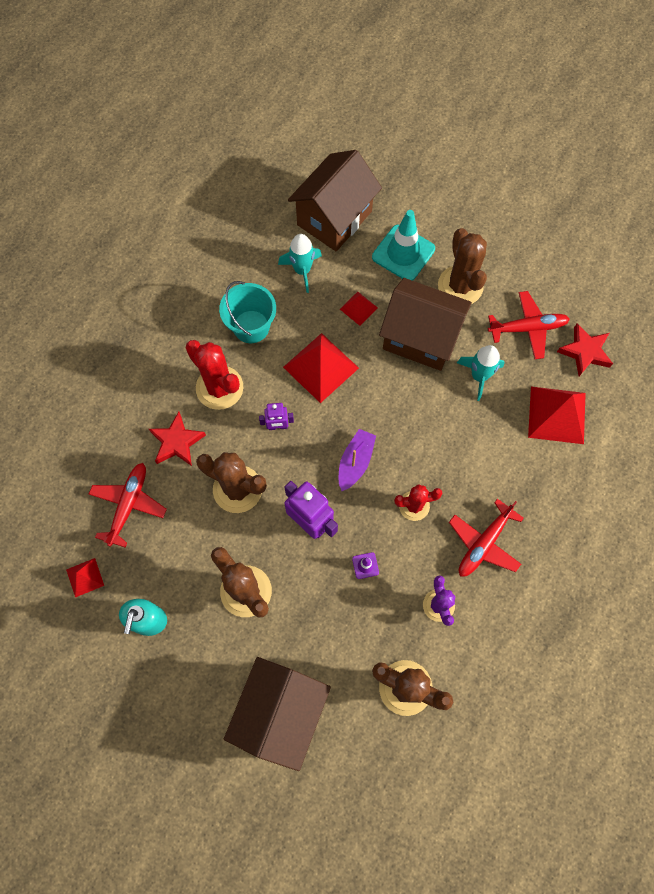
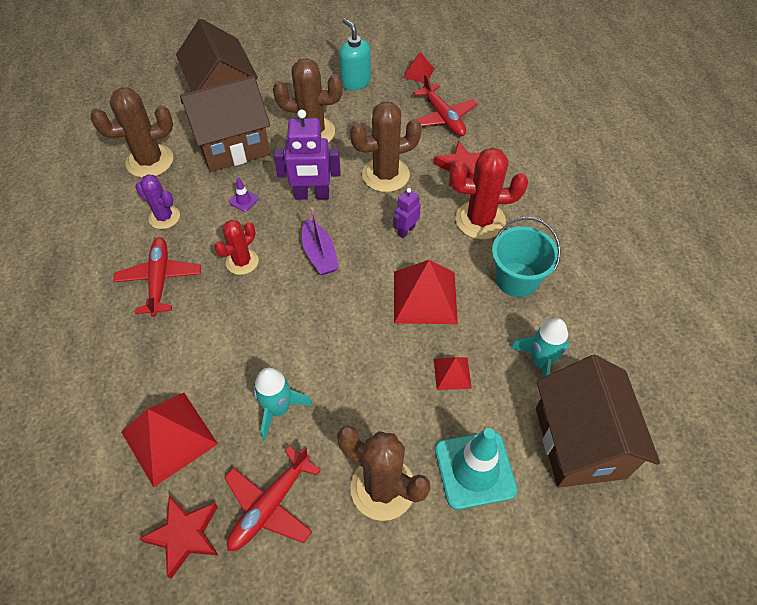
camera: 135 degrees right, 15 degrees down
brown house [379,278,472,371] -> brown house moved to [180,76,270,172]

